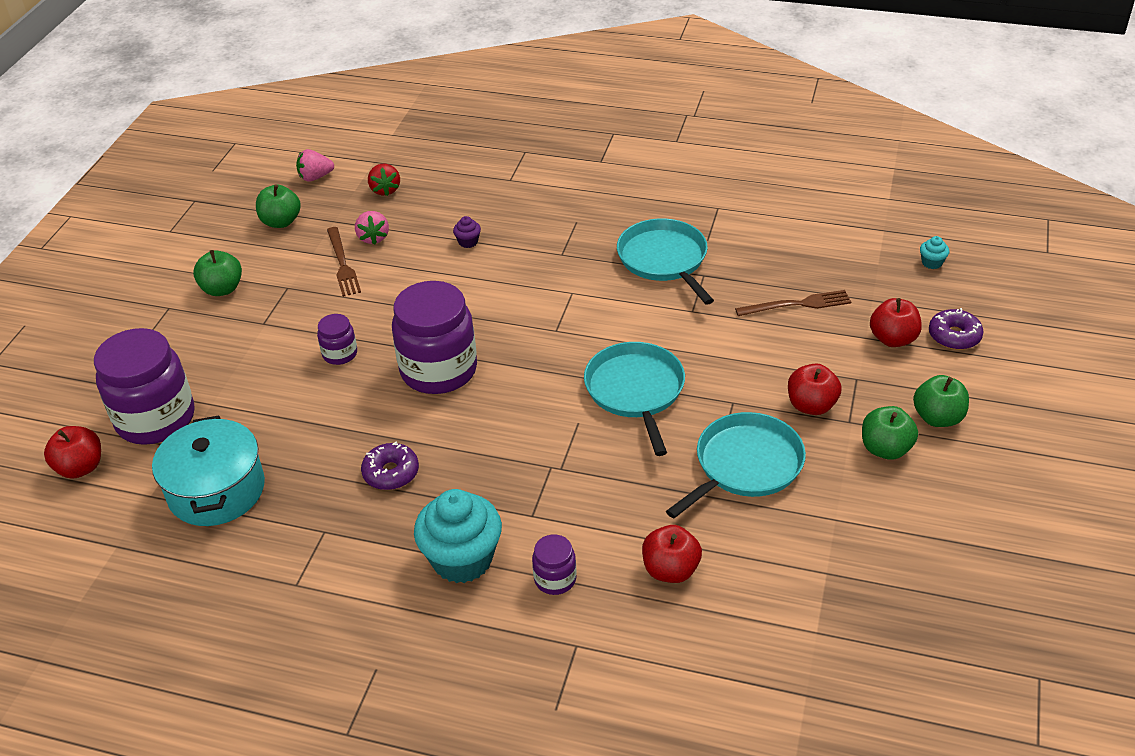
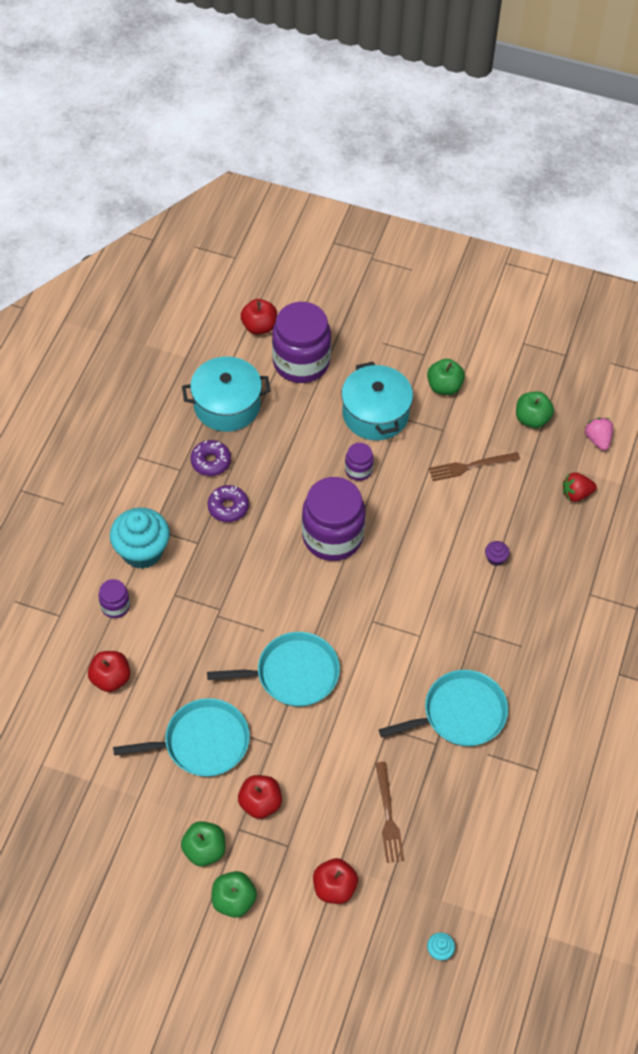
camera: 90 degrees right, 15 degrees up
pink strawberry [355,211,389,245] -> none
turquoise pan [666,412,806,518] -> turquoise pan turned 60 degrees counterclockwise [113,698,250,777]
purple donut [929,308,983,350] -> purple donut moved to [191,440,231,476]
none -> turquoise pot [341,362,413,440]

